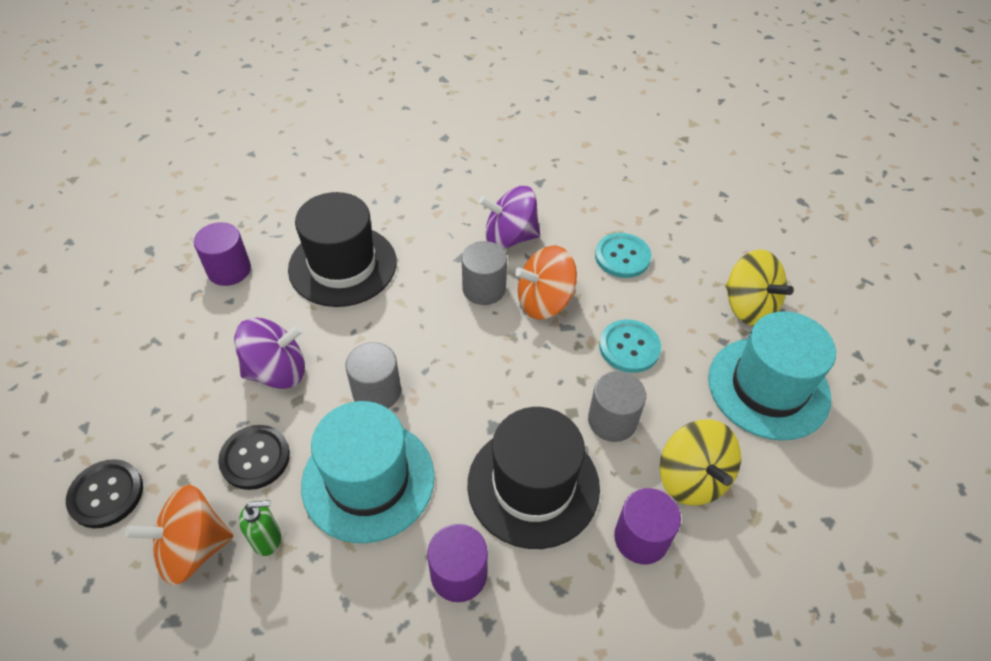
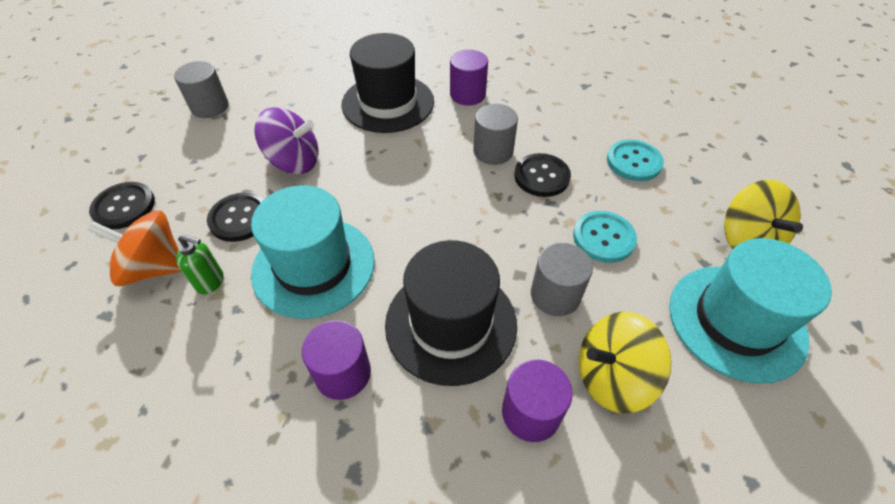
camera: 25 degrees right, 0 degrees up
purple cylinder [194,222,251,286] -> purple cylinder moved to [450,50,488,105]
grey cylinder [345,342,401,409] -> grey cylinder moved to [174,61,228,118]
purple spinning top [479,186,540,249] -> none
orange spinning top [515,246,577,320] -> black button [514,153,571,197]
yellow spinning top [660,419,741,506] -> yellow spinning top turned 75 degrees clockwise [579,312,671,413]

